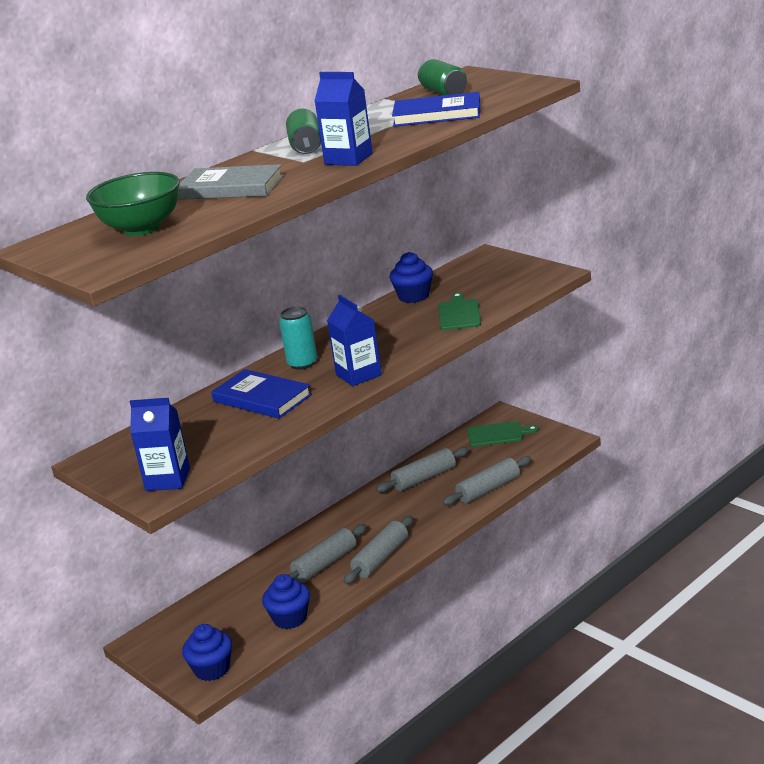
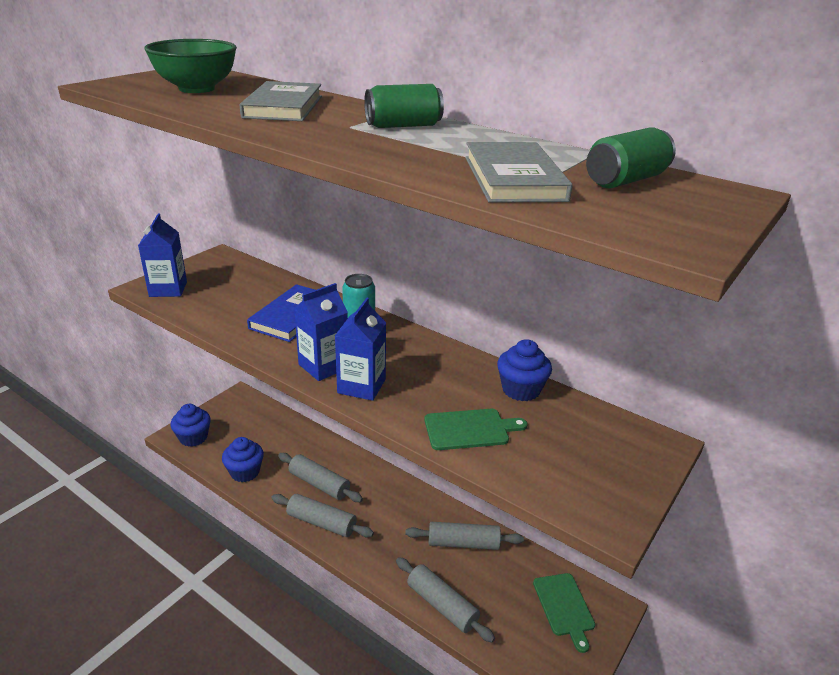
camera: 75 degrees right, 5 degrees up
blue carton [314,72,373,166] -> blue carton moved to [335,298,386,401]
grey rolling pin [376,447,469,493] -> grey rolling pin turned 45 degrees counterclockwise [405,522,524,550]
blue book [392,92,480,127] -> grey book [465,142,573,203]

